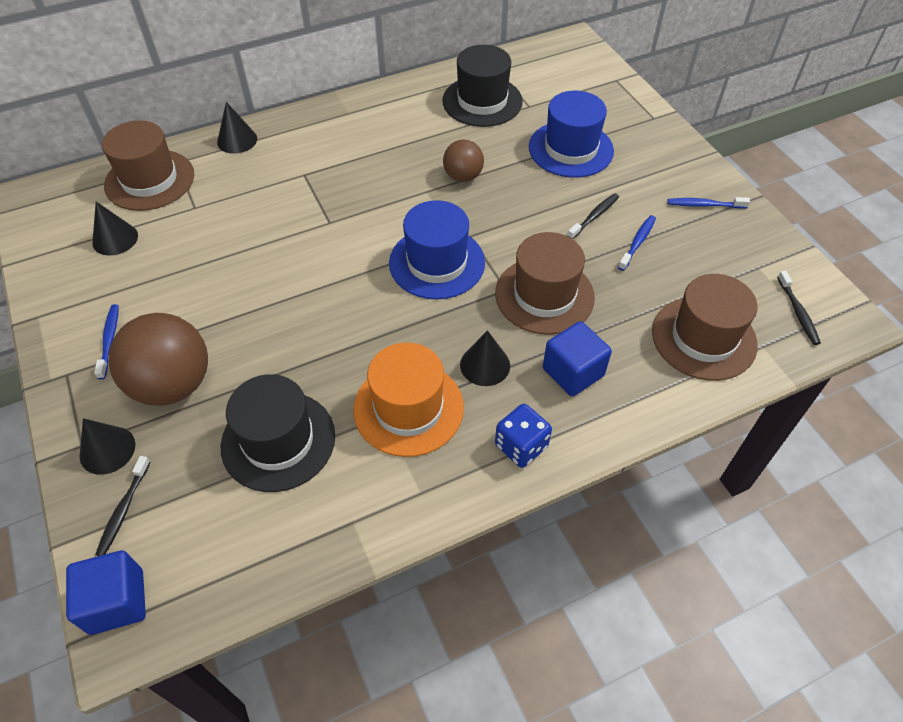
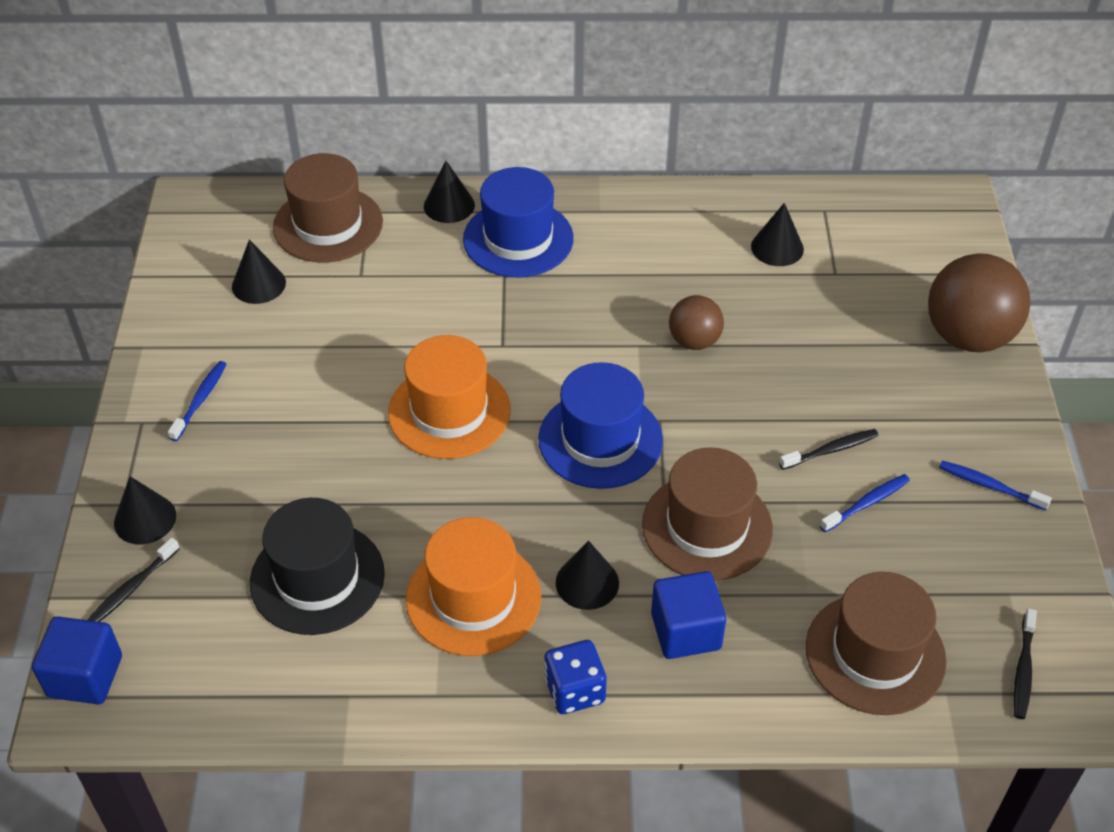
camera: 25 degrees right, 5 degrees down
brown ball [108,313,208,406] -> brown ball moved to [928,253,1030,352]
black hat [442,45,523,127] -> black cone [751,203,804,266]
blue hat [529,91,614,178] -> blue hat moved to [463,167,574,277]
none -> orange hat [388,335,511,459]

